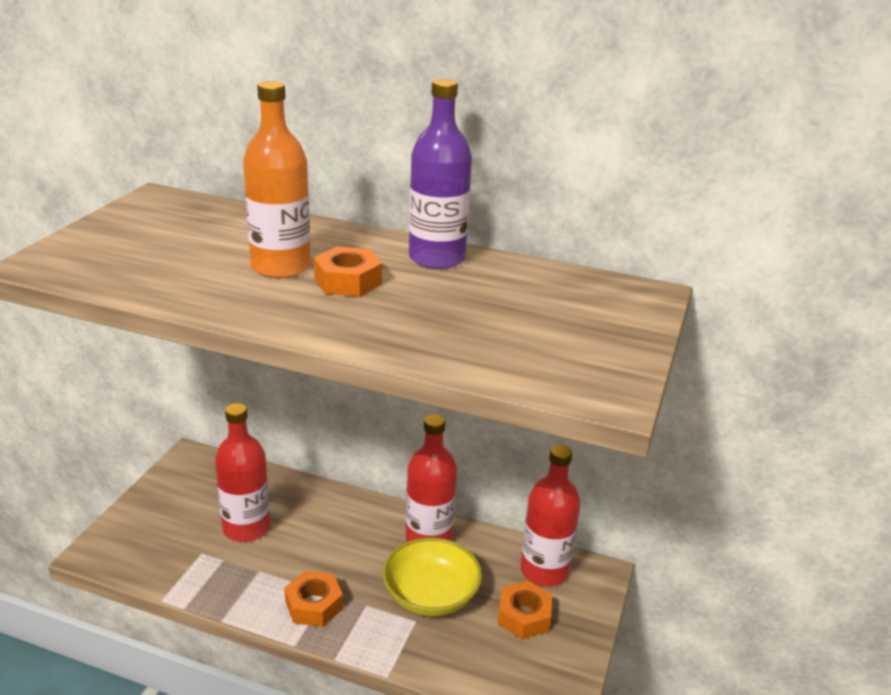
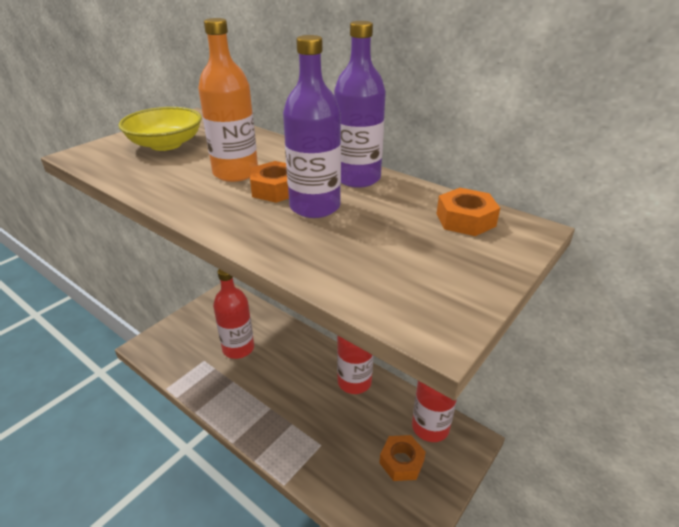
camera: 20 degrees right, 5 degrees up
orange nut [285,571,343,627] -> orange nut moved to [436,188,500,236]
yellow bowl [382,538,482,616] -> yellow bowl moved to [118,107,202,151]
none -> purple bottle [283,35,341,218]

